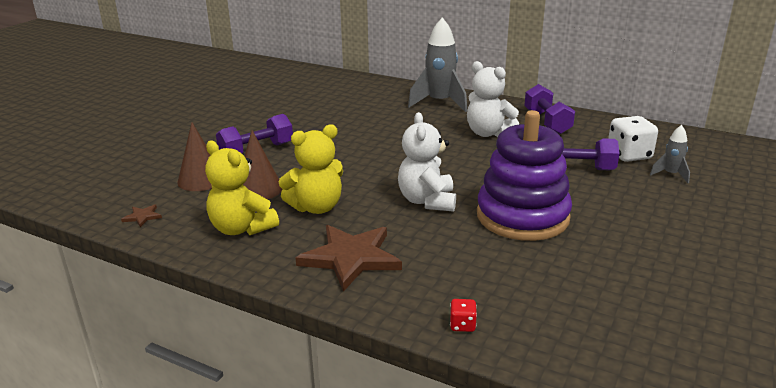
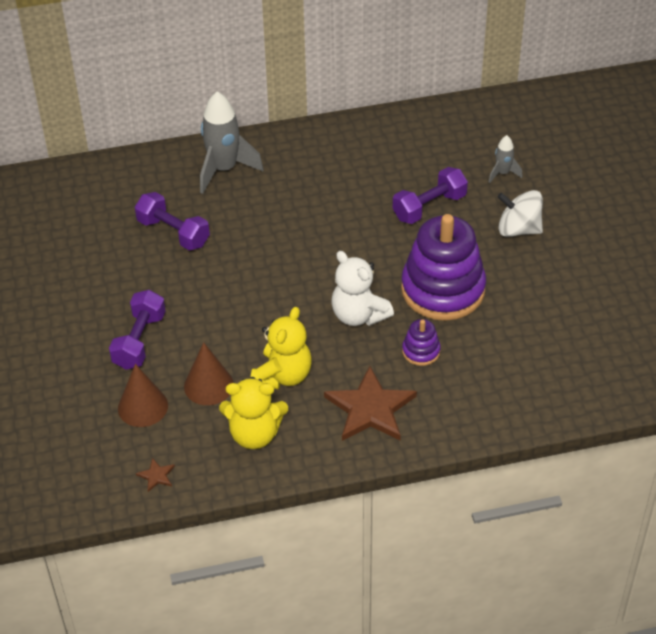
camera: 40 degrees left, 20 degrees up
red dice [450,299,477,332] -> none
white teddy bear [467,61,519,137] -> none
purple dumbbell [524,84,575,134] -> purple dumbbell moved to [135,192,210,250]
white dice [608,116,658,162] -> none
none -> purple stacking toy [402,319,441,366]
none -> white spinning top [498,190,543,237]

